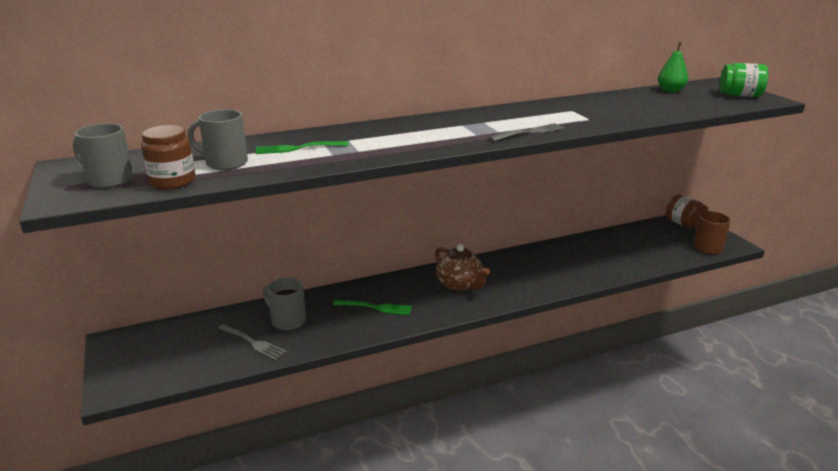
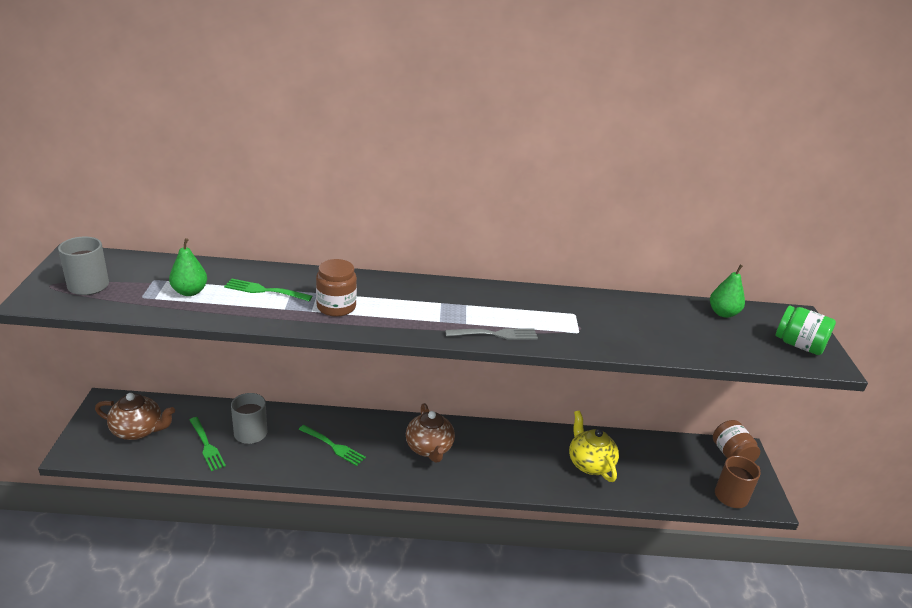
camera: 20 degrees right, 5 degrees up
brown jar [141,125,196,190] -> brown jar moved to [316,259,357,317]
grey mug [188,109,248,170] -> green pear [169,238,207,296]
grey fork [218,324,287,361] -> green fork [190,417,226,471]
none -> brown teapot [95,393,175,440]
none -> yellow teapot [569,410,619,482]

